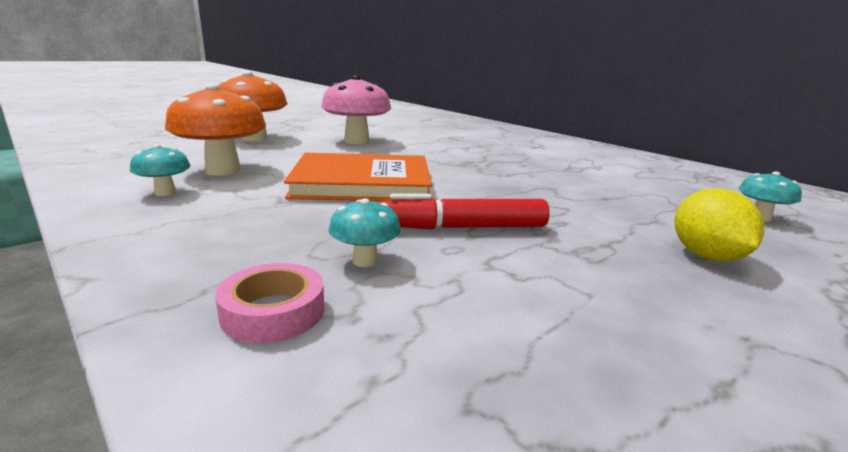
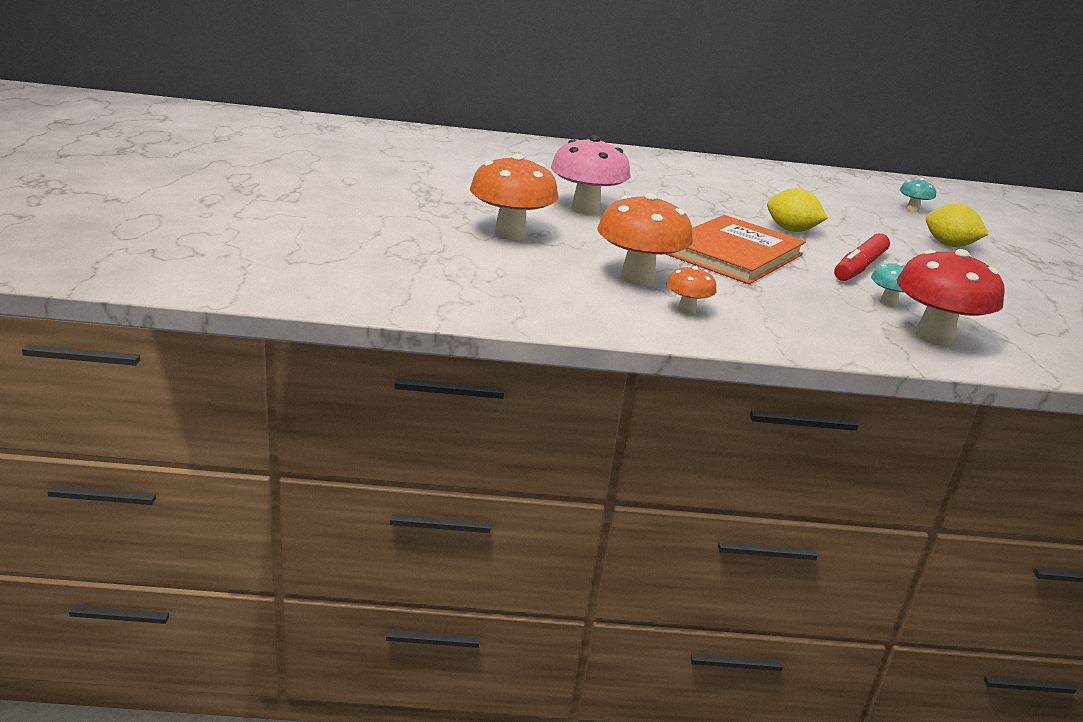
camera: 50 degrees left, 5 degrees up
turquoise mushroom [130,144,190,196] -> orange mushroom [666,266,717,314]
pink tape [215,263,324,343] -> red mushroom [897,249,1005,346]
none -> yellow lemon [767,188,828,232]

